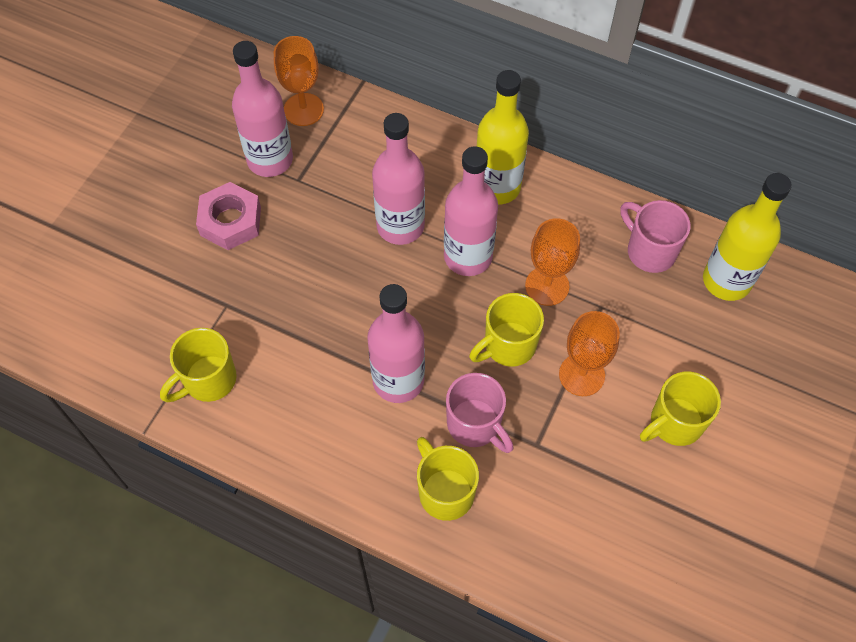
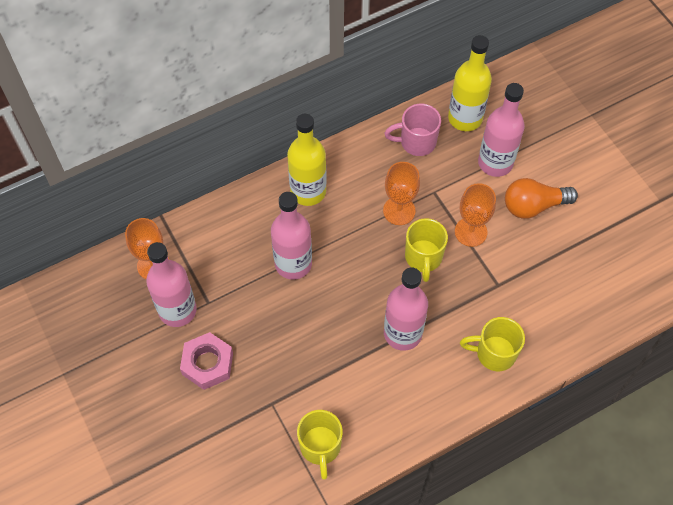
camera: 55 degrees left, 0 degrees up
pink bottle [444,146,498,276] -> pink bottle moved to [478,83,525,177]
pink mug [446,373,514,453] -> none
yellow mug [640,372,721,446] -> orange light bulb [505,178,578,219]

